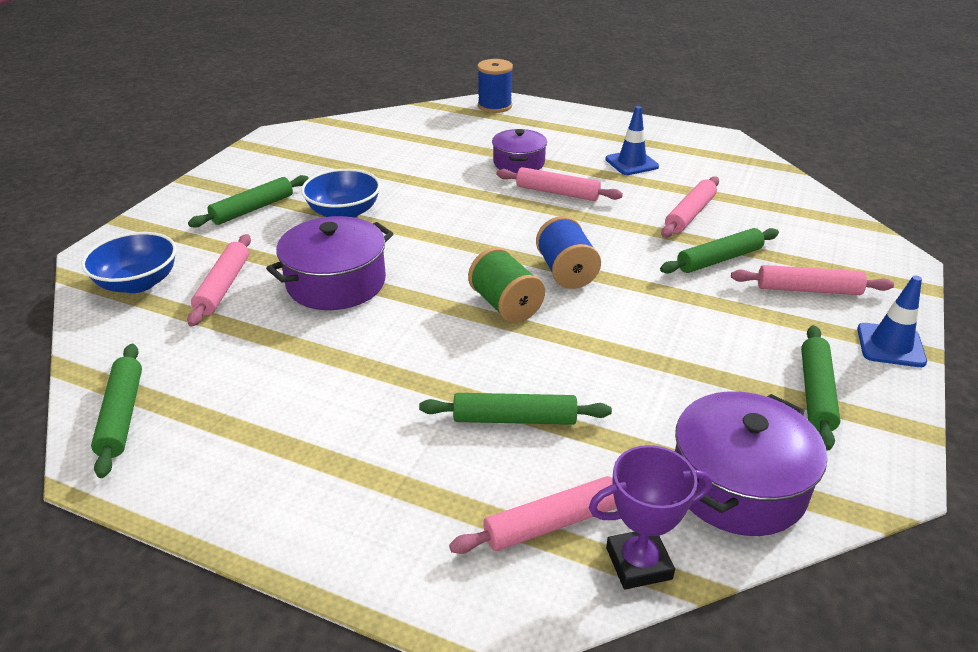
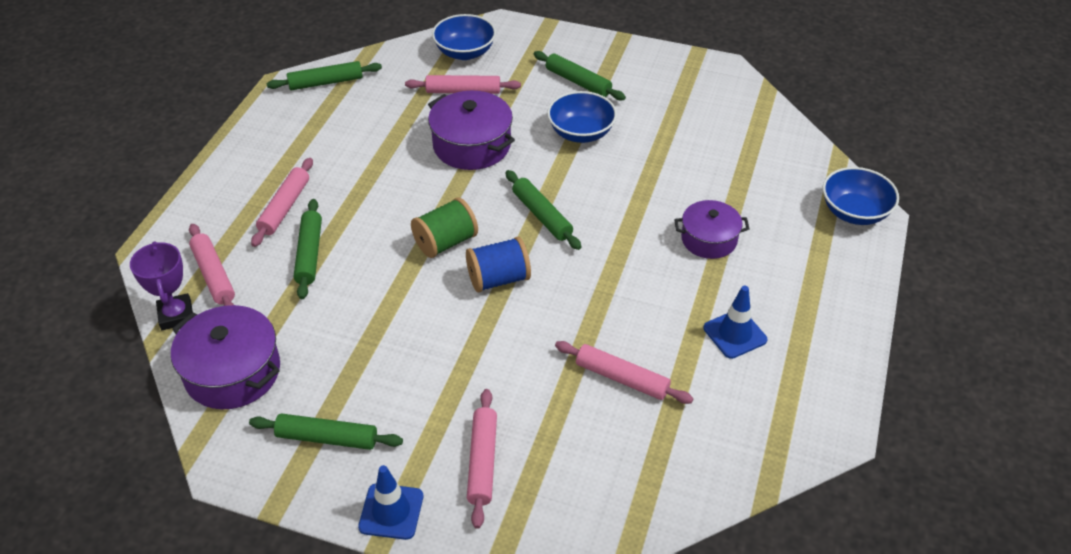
camera: 85 degrees right, 10 degrees up
blue spool [477,59,513,113] -> blue bowl [823,167,899,225]
pink rolling pin [496,167,623,201] -> pink rolling pin moved to [251,158,313,247]
green rolling pin [660,228,779,274] -> green rolling pin moved to [505,170,581,250]

